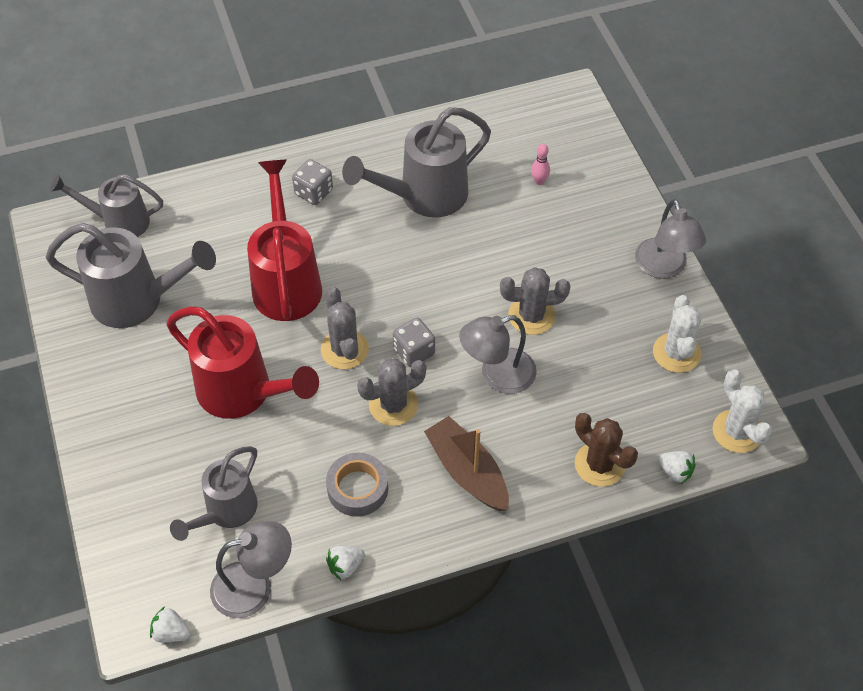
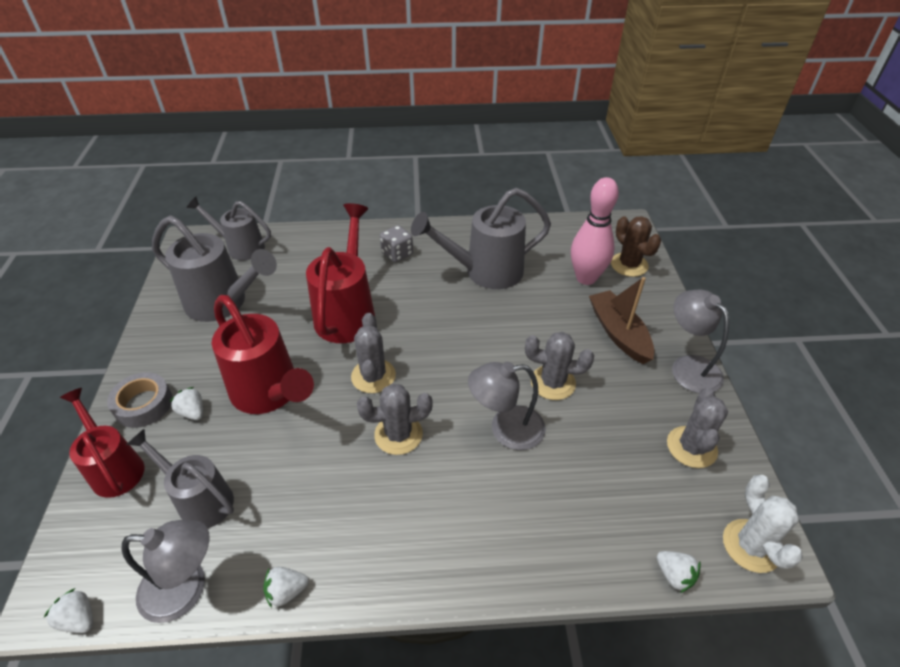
camera: 15 degrees right, 10 degrees down
grey watering can [170,446,258,541] -> grey watering can turned 75 degrees clockwise [126,429,234,528]
grey tape [326,453,388,517] -> grey tape moved to [107,372,173,428]
grey dice [393,318,435,367] -> none
brown boat [424,416,509,511] -> brown boat moved to [589,277,655,364]
pink bowling pin [531,144,550,185] -> pink bowling pin [571,177,619,285], size x2.47
brown cactus [575,413,638,487] -> brown cactus moved to [611,216,661,277]
grey lamp [635,199,706,279] -> grey lamp turned 150 degrees clockwise [672,290,729,393]
white cactus [653,295,702,373] -> grey cactus [667,388,728,468]
none -> red watering can [60,388,144,498]
none -> white strawberry [170,387,203,420]

